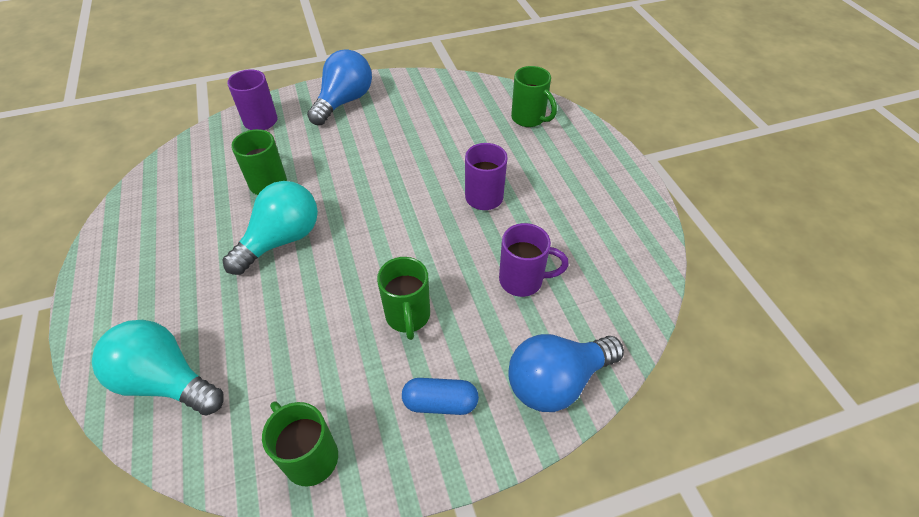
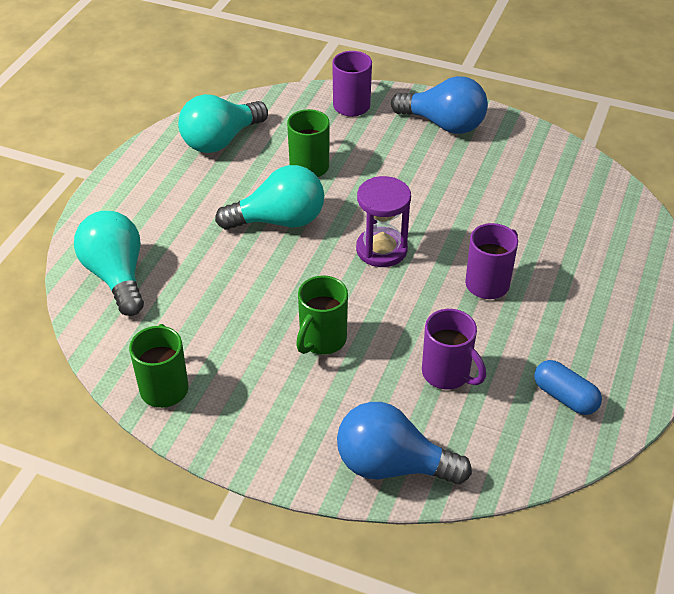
camera: 40 degrees right, 5 degrees down
blue light bulb [307,49,372,125] -> blue light bulb turned 45 degrees clockwise [391,76,488,134]
blue capsule [402,378,479,415] -> blue capsule moved to [534,360,602,415]
green mug [511,66,557,127] -> none
none -> turquoise light bulb [178,94,268,153]
none -> purple hourglass [356,176,411,267]

